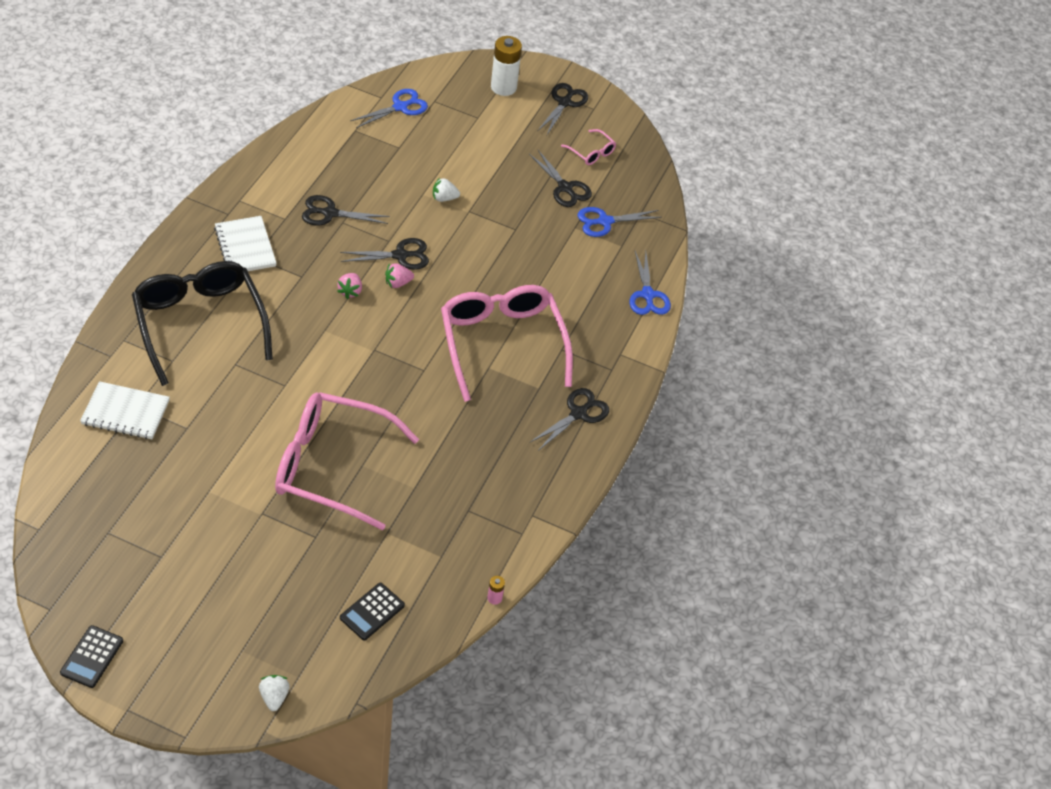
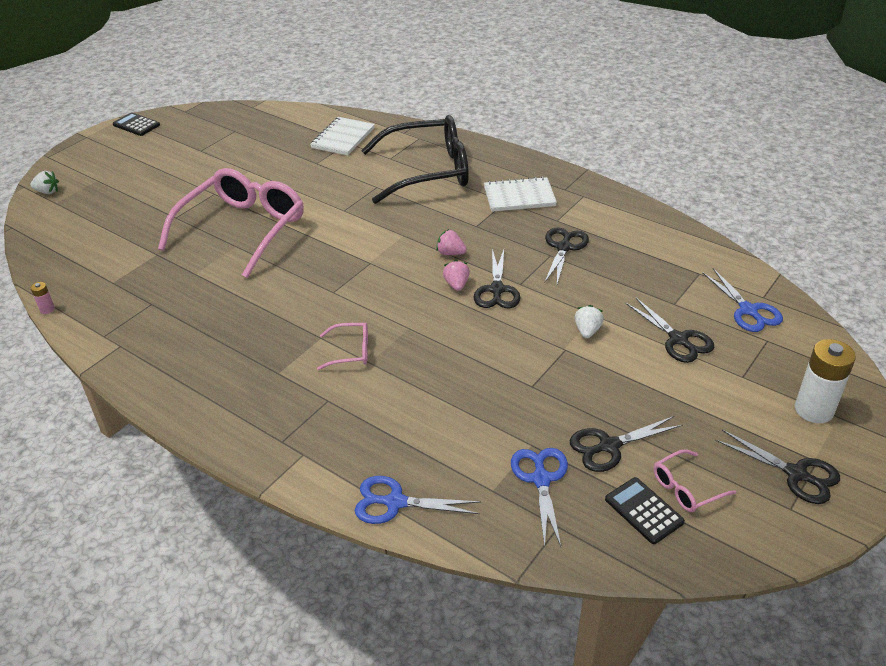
camera: 110 degrees right, 10 degrees down
black calculator [340,583,405,640] -> black calculator moved to [605,477,685,544]
pink glasses [441,285,573,402] -> pink glasses [317,322,368,370], size x0.41
black scissors [530,388,609,451] -> black scissors moved to [625,297,714,363]

